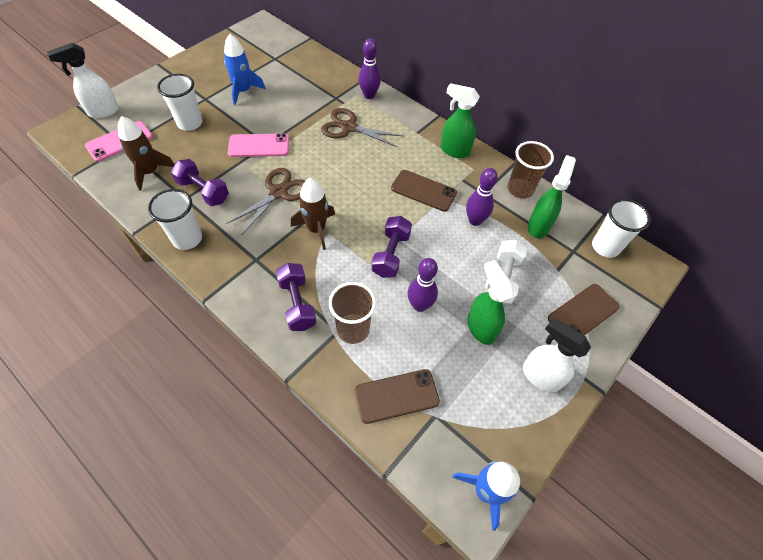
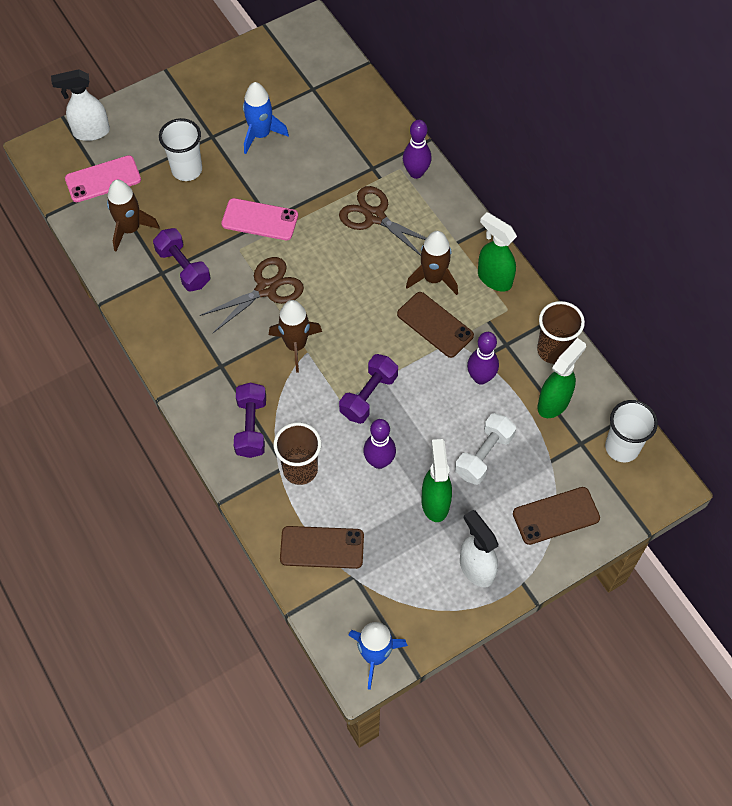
camera: 20 degrees right, 5 degrees up
white cup [148,189,202,250] -> none
none -> brown rocket [406,231,458,295]

